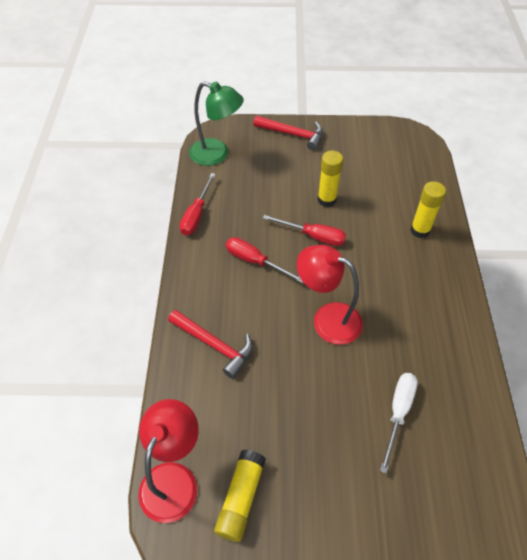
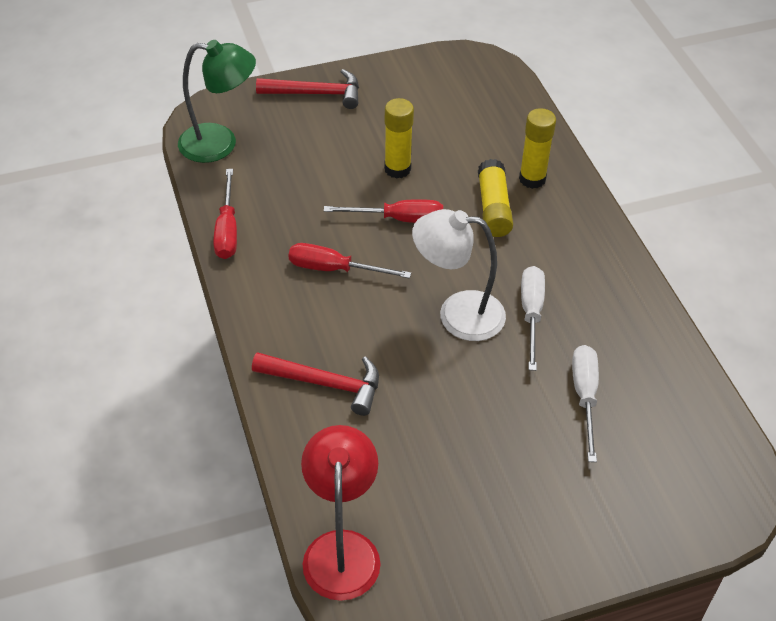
camera: 20 degrees left, 5 degrees down
yellow glue stick [214,450,266,542] -> yellow glue stick moved to [478,159,513,237]
red lamp [297,245,363,345] -> white lamp [412,209,506,341]
none -> white screwdriver [521,266,545,371]

